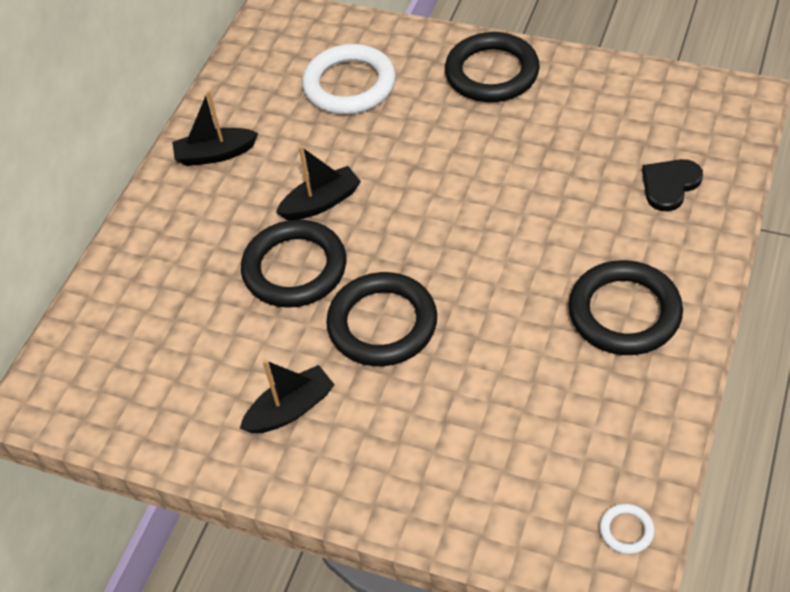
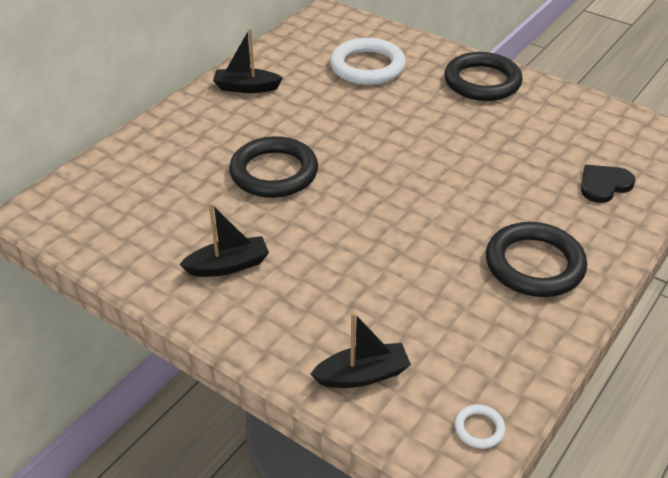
camera: 10 degrees right, 10 degrees down
black boat [276,146,361,220] -> black boat moved to [310,312,411,388]
black ring [326,272,437,366] -> none

